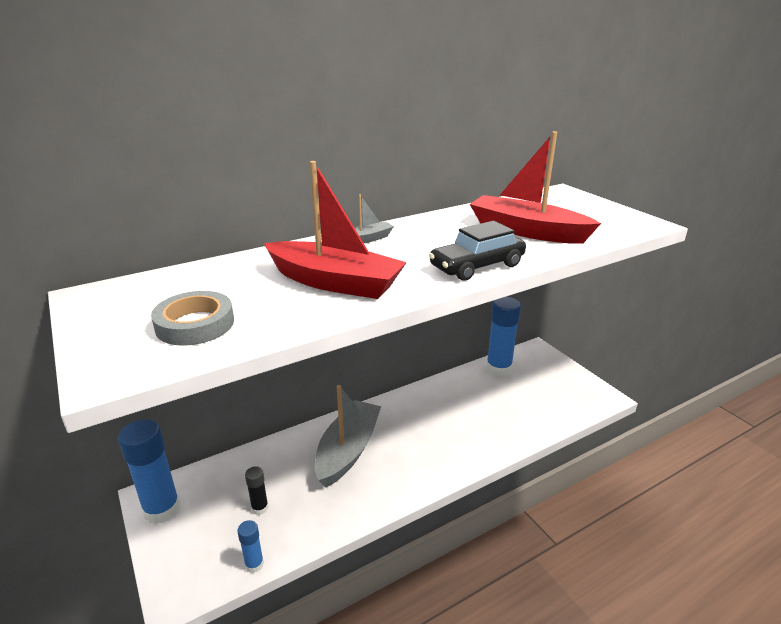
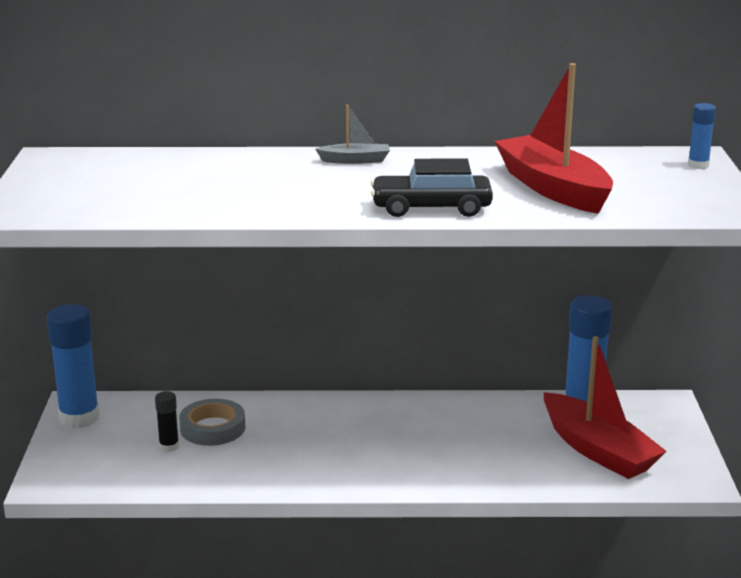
camera: 30 degrees right, 5 degrees down
grey tape [151,291,234,346] -> grey tape moved to [179,399,245,446]
blue glue stick [237,520,264,573] -> blue glue stick moved to [688,103,716,169]
red boat [264,161,407,299] -> red boat moved to [544,336,666,479]
grey boat [315,385,381,488] -> none

